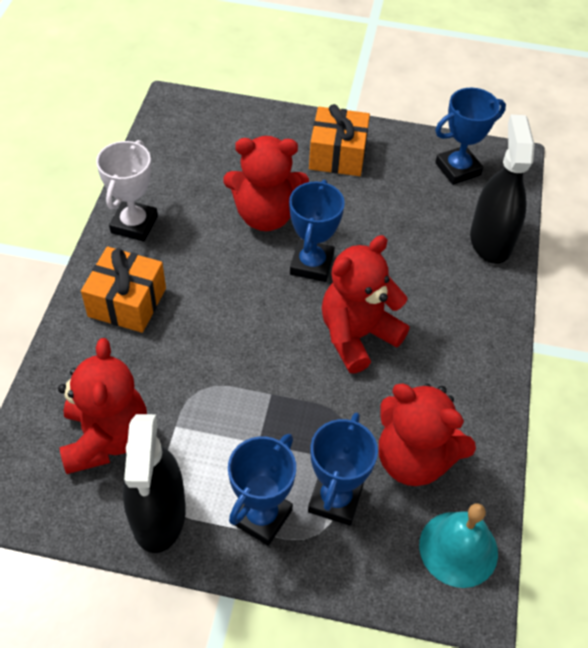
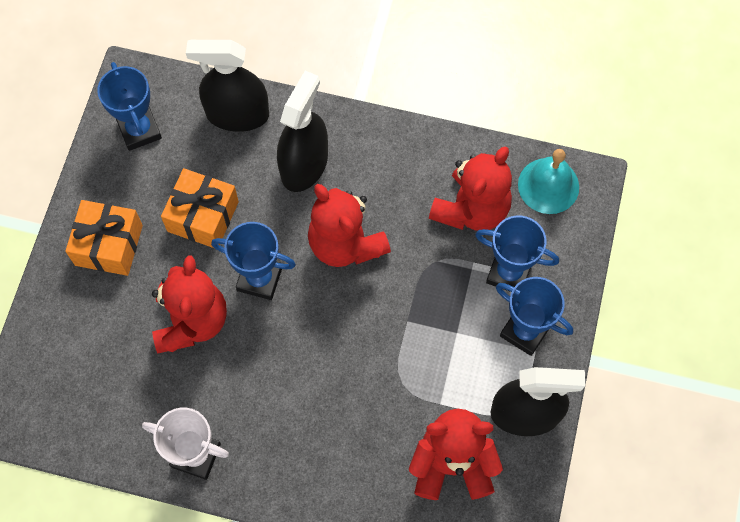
camera: 85 degrees left, 15 degrees up
orange gift [81,247,166,333] -> orange gift moved to [161,168,239,248]
none -> black spray bottle [277,71,328,192]

